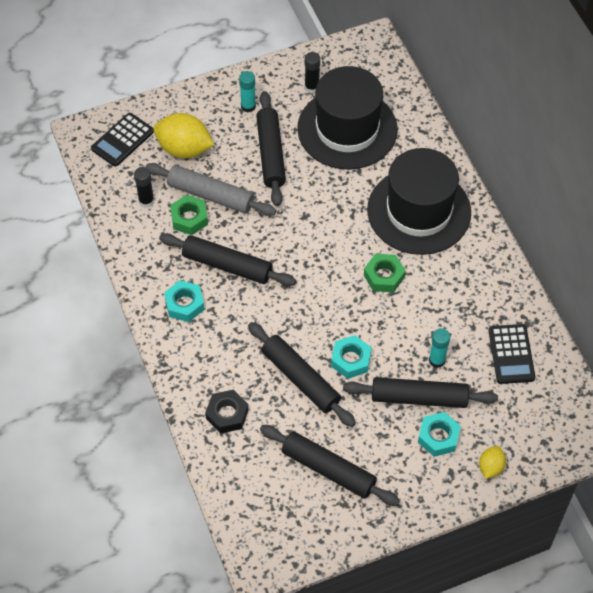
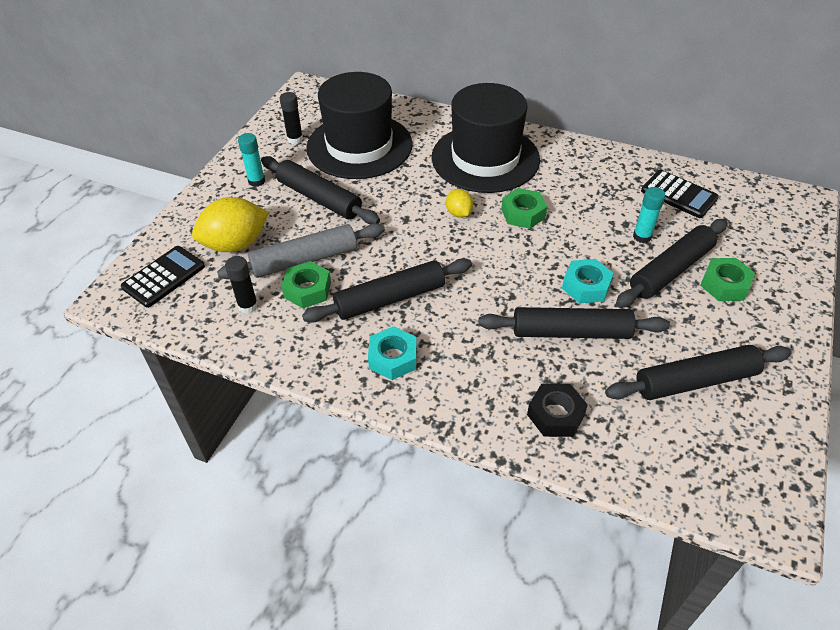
camera: 45 degrees left, 10 degrees down
black calculator [91,113,154,167] -> black calculator turned 135 degrees counterclockwise [121,246,205,308]
turquoise nut [418,412,461,457] -> green nut [700,258,755,301]
yellow lemon [479,446,506,479] -> yellow lemon moved to [446,189,473,218]

